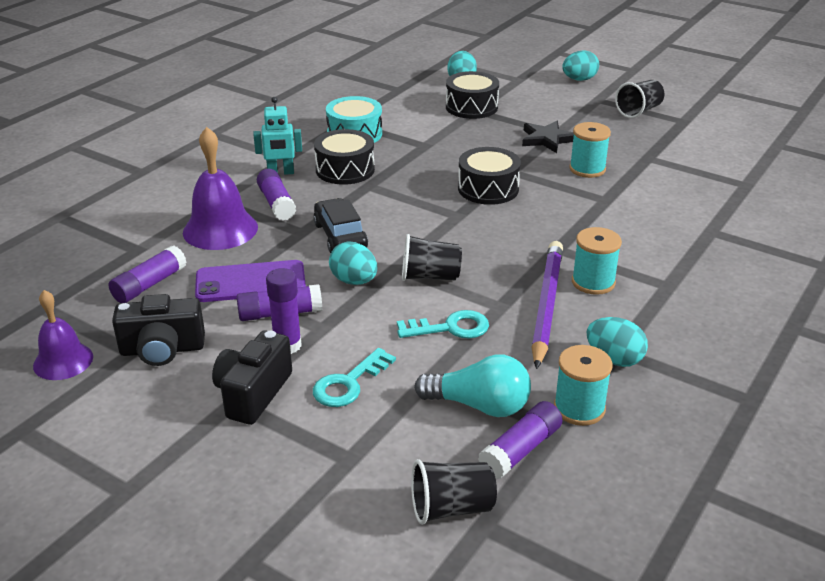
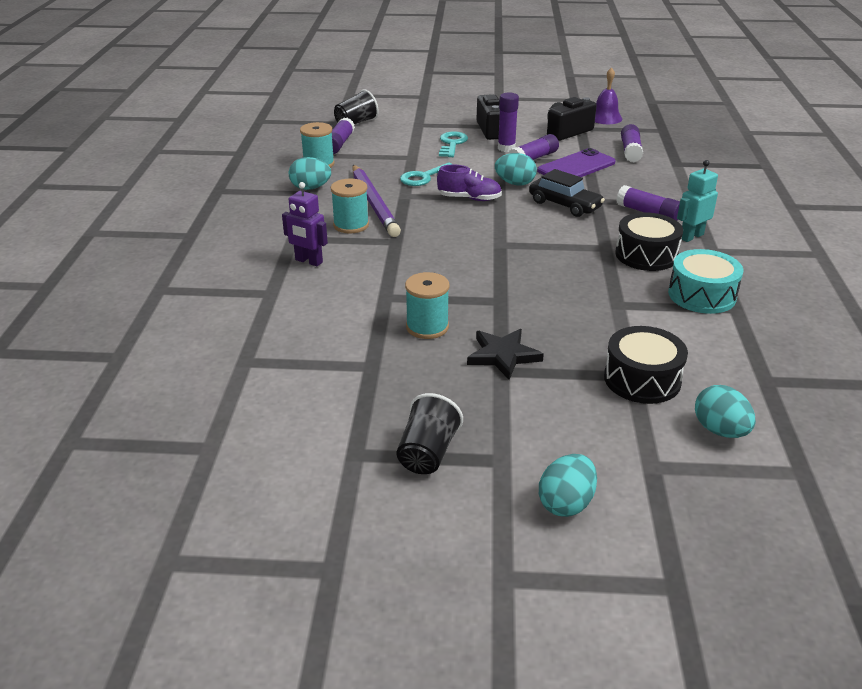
camera: 150 degrees right, 0 degrees up
purple bell [183,127,258,250] -> none
black cup [402,234,462,281] -> purple shoe [437,165,502,201]
turquoise light bulb [414,354,531,417] -> none
black drum [458,147,521,205] -> none
none -> purple robot [282,182,328,266]

